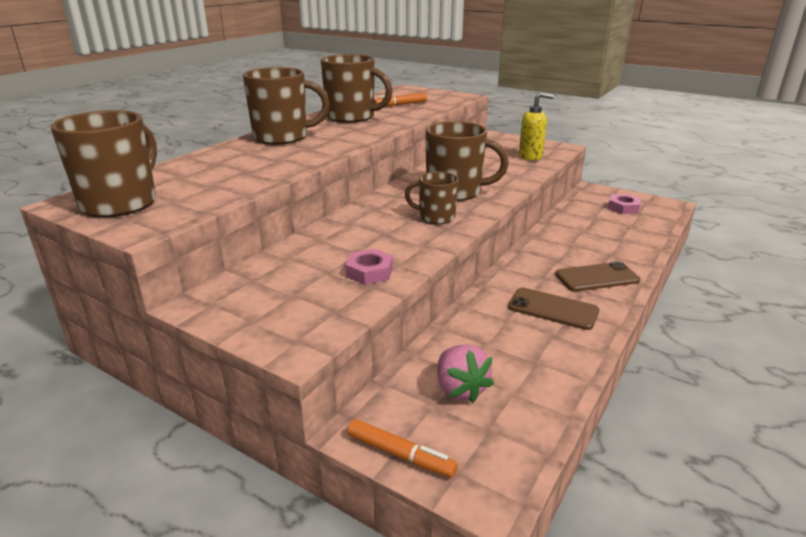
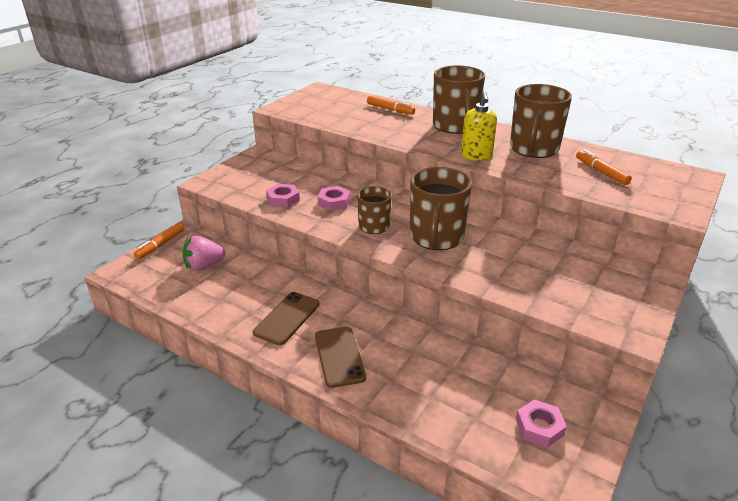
camera: 90 degrees right, 5 degrees up
brown mug [51,110,157,217] -> none
yellow soap dispenser [519,92,554,160] -> yellow soap dispenser moved to [461,91,497,161]
none -> pink nut [317,186,350,211]
none -> orange marker [367,96,415,115]

